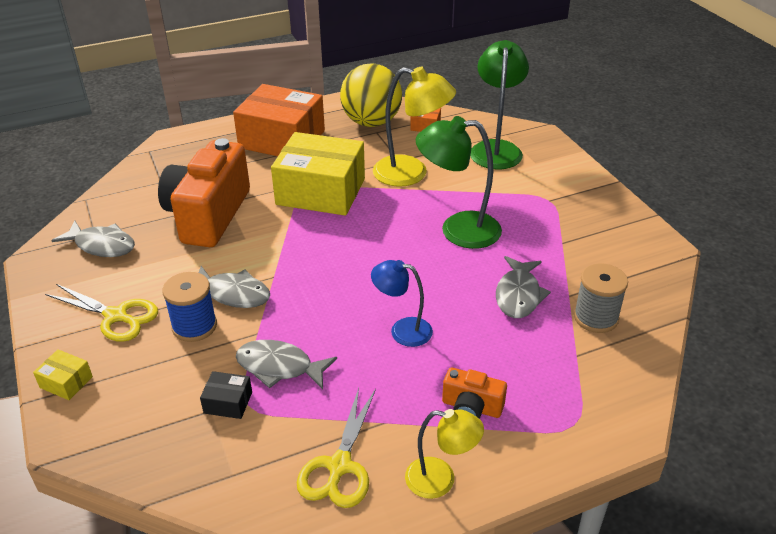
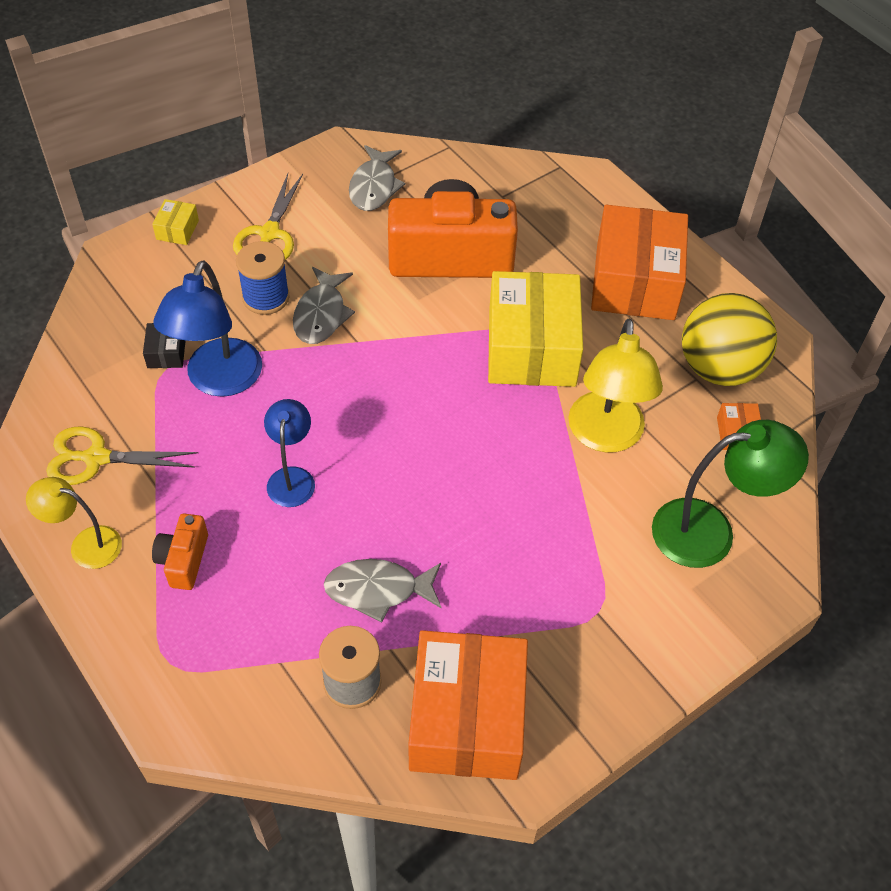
camera: 75 degrees right, 15 degrees up
grey fish [236,340,337,389] -> blue lamp [153,261,262,397]
yellow lamp [405,409,484,499] -> yellow lamp turned 105 degrees clockwise [26,477,122,569]
green lamp [416,116,502,249] -> none
none -> orange box [408,630,528,780]

